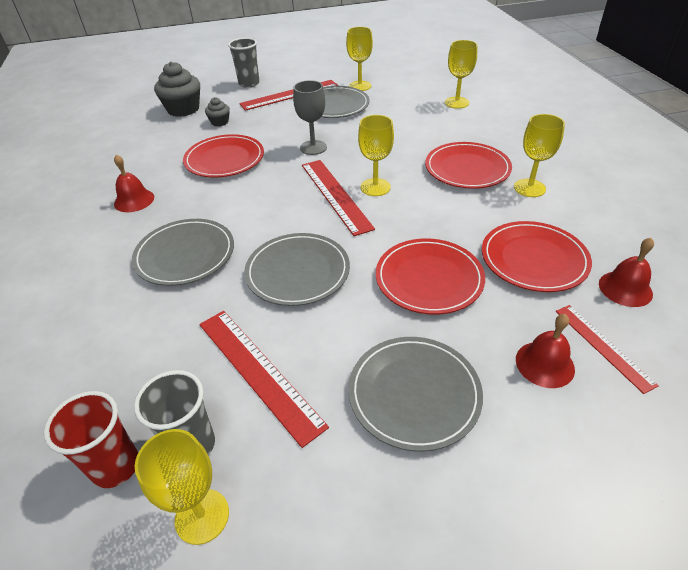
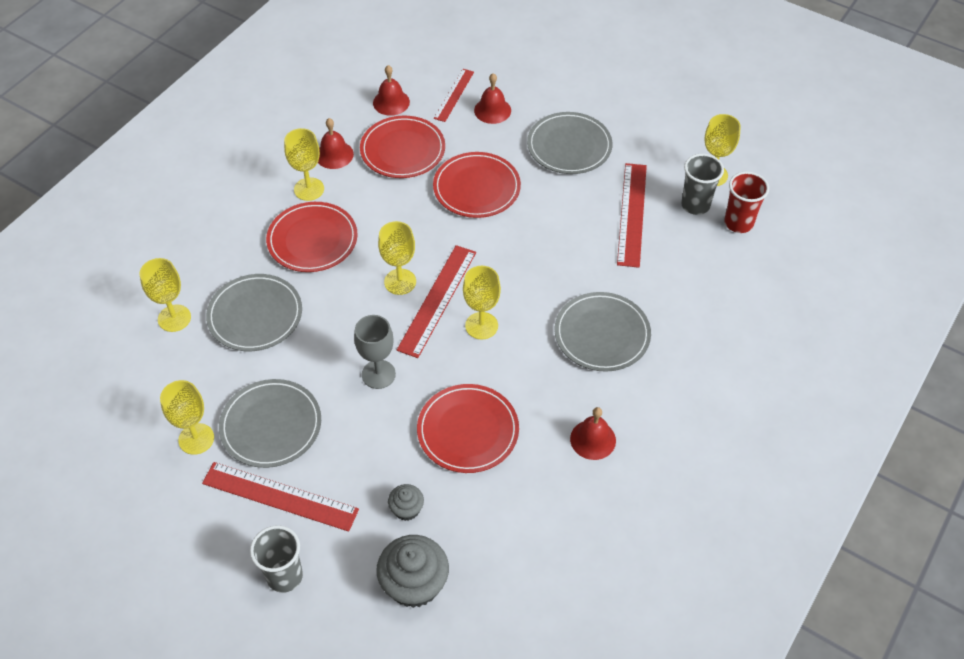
camera: 135 degrees left, 10 degrees up
grey plate [244,233,350,306] -> grey plate moved to [206,274,302,351]
none -> red bell [318,118,354,169]
none -> yellow goblet [463,266,501,340]

